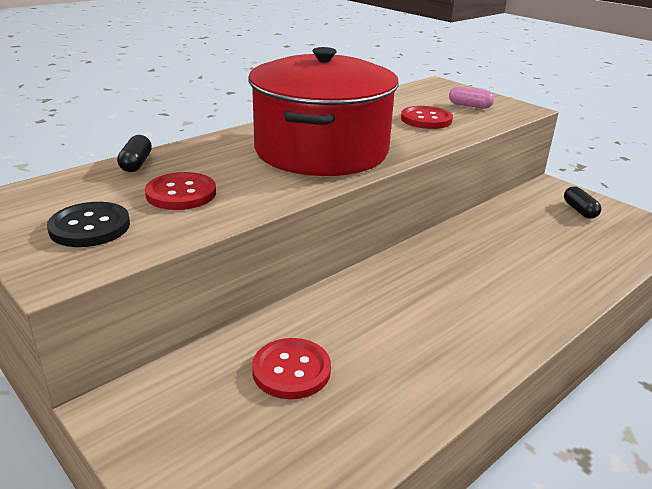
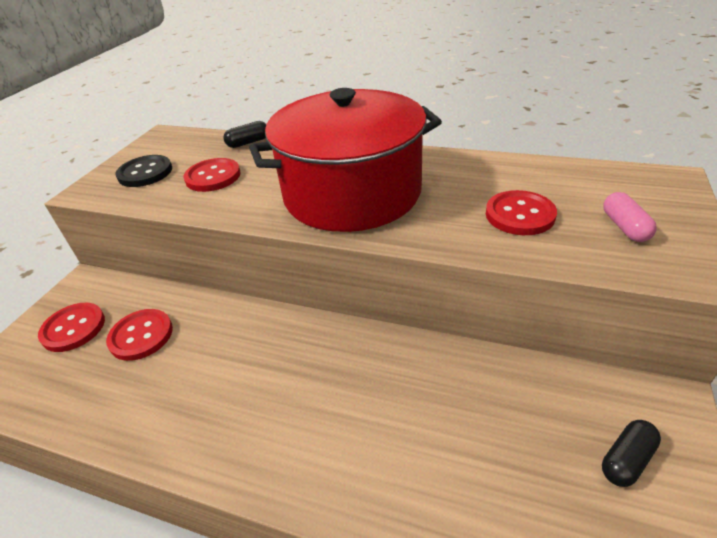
camera: 65 degrees right, 10 degrees up
none -> red button [38,303,105,352]

